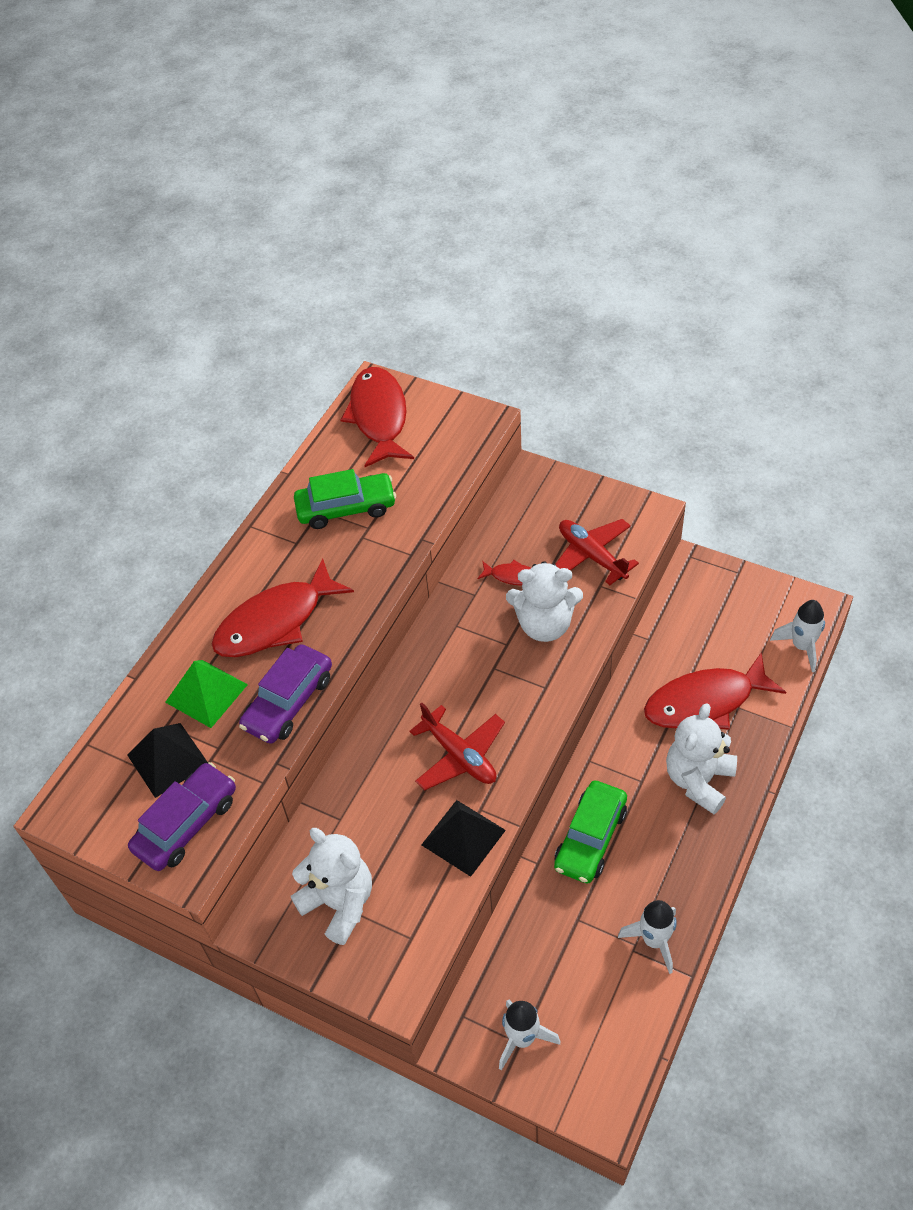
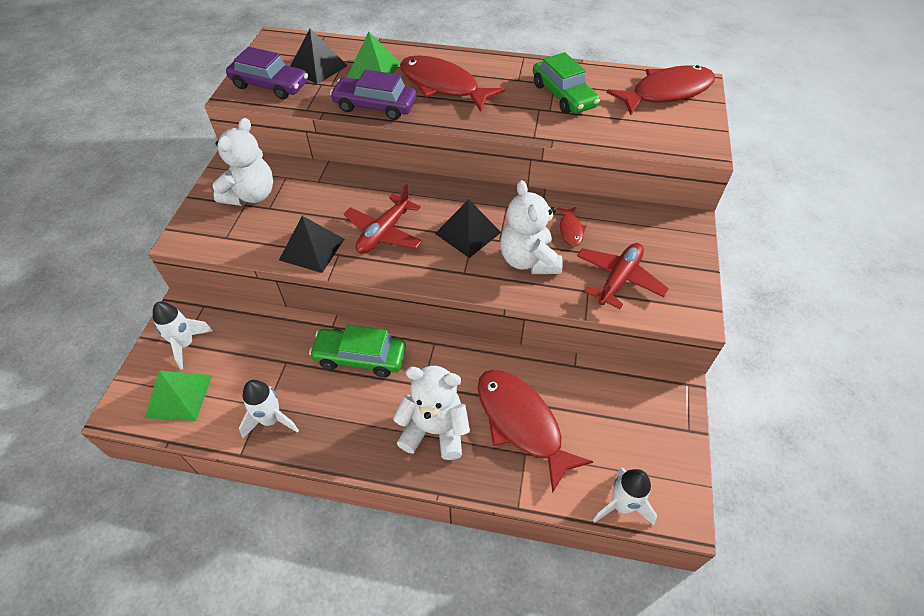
camera: 70 degrees right, 0 degrees up
none -> green pyramid [145,370,212,421]
none -> black pyramid [435,199,501,258]

